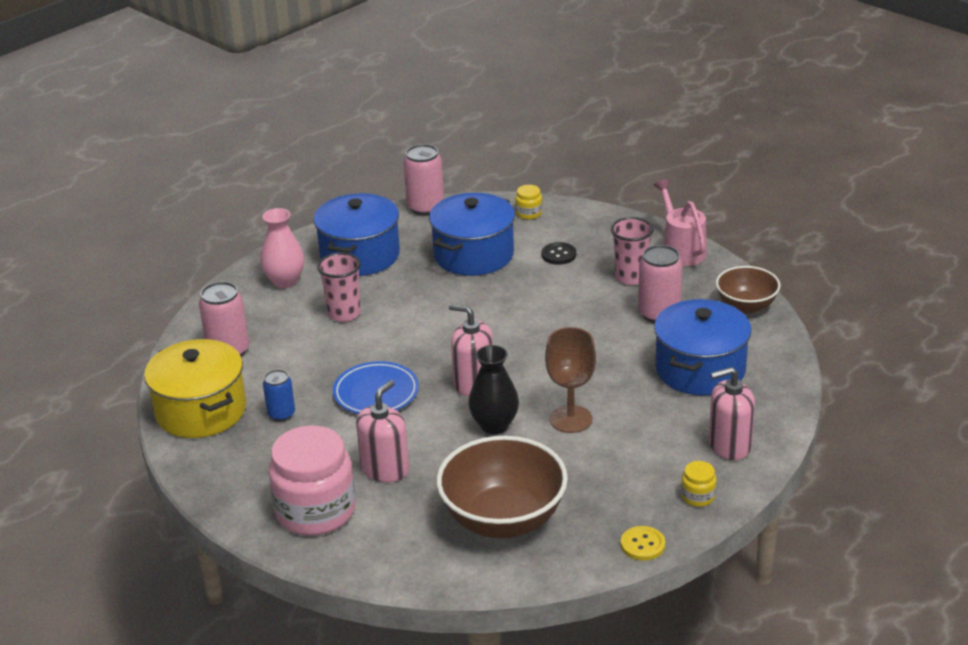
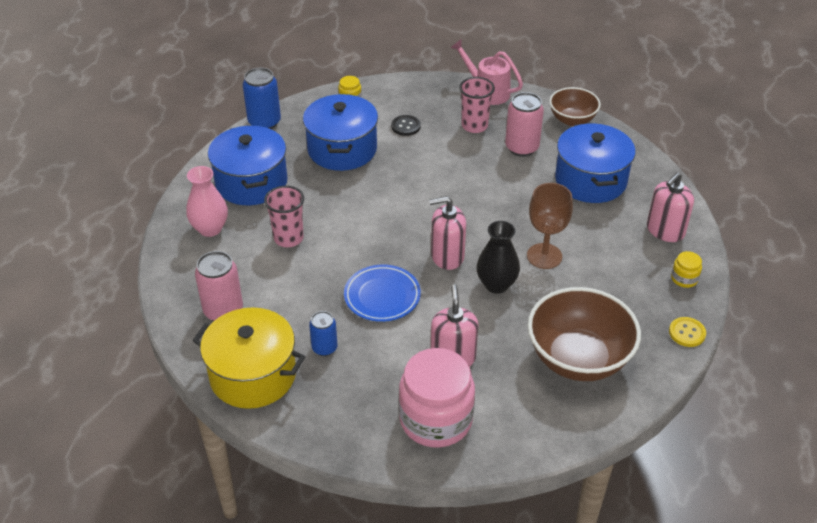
camera: 35 degrees left, 10 degrees up
pink can [403,144,444,216] -> blue can [243,68,281,129]

